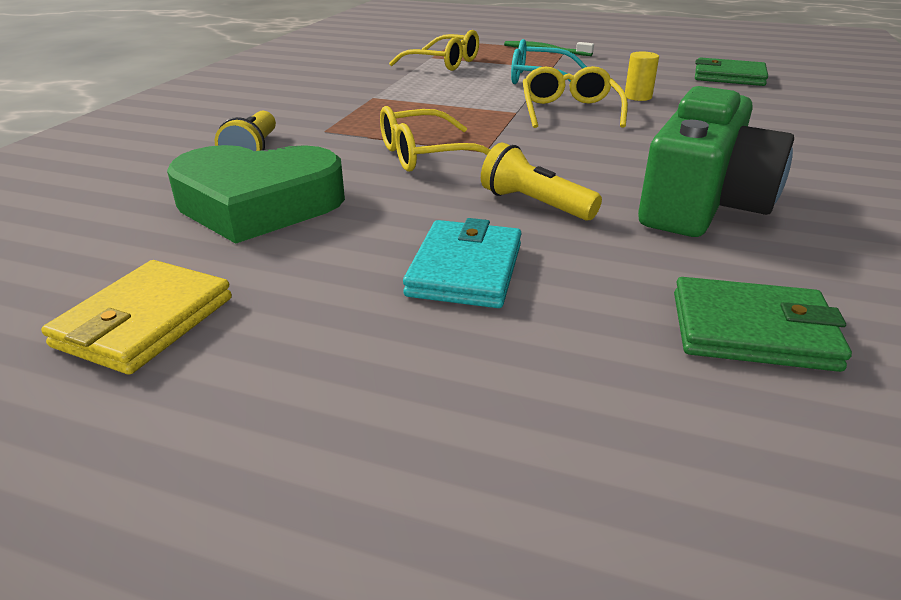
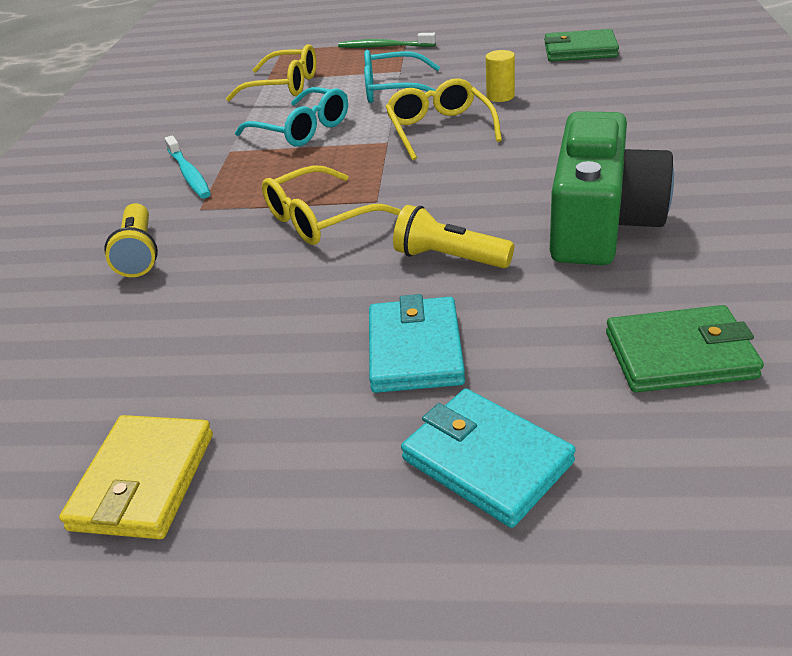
camera: 10 degrees left, 5 degrees up
green heart [167,145,345,244] -> none
none -> turquoise toothbrush [165,135,211,199]
none -> turquoise glasses [235,87,348,146]
none -> turquoise wallet [401,389,576,528]

